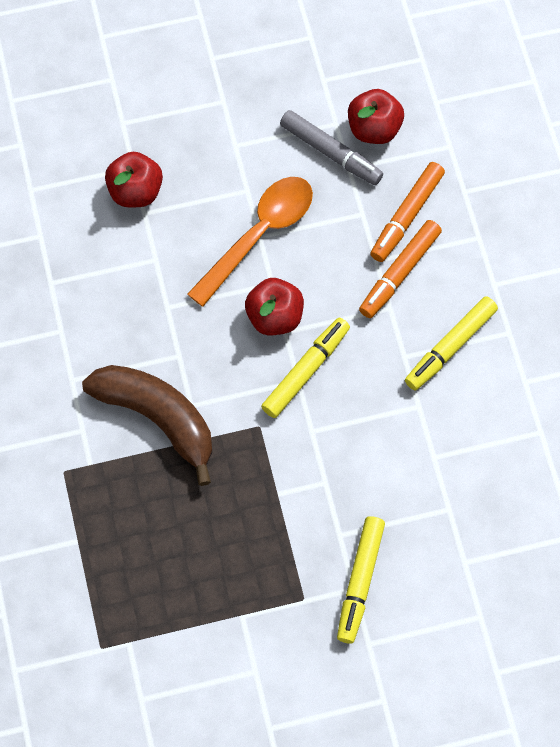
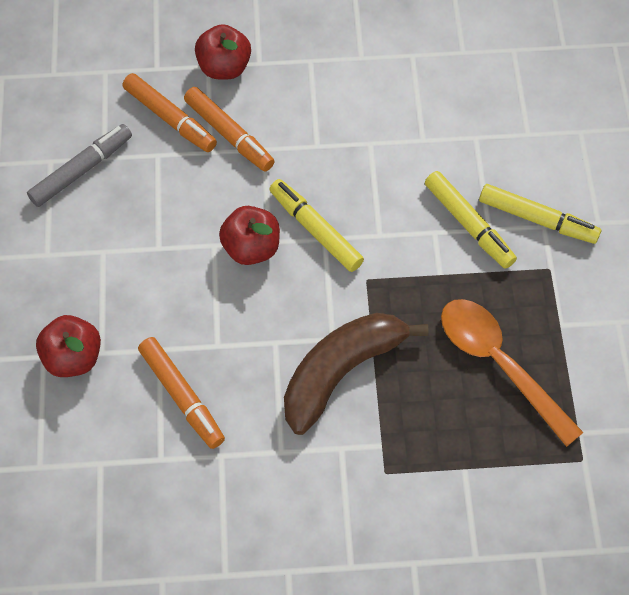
camera: 80 degrees left, 5 degrees down
orange spoon [187,177,313,307] -> orange spoon moved to [441,299,584,447]
red apple [348,89,404,144] -> red apple moved to [195,24,251,80]
yellow marker [405,296,498,390] -> yellow marker moved to [425,171,517,269]
none -> orange marker [138,337,225,449]

